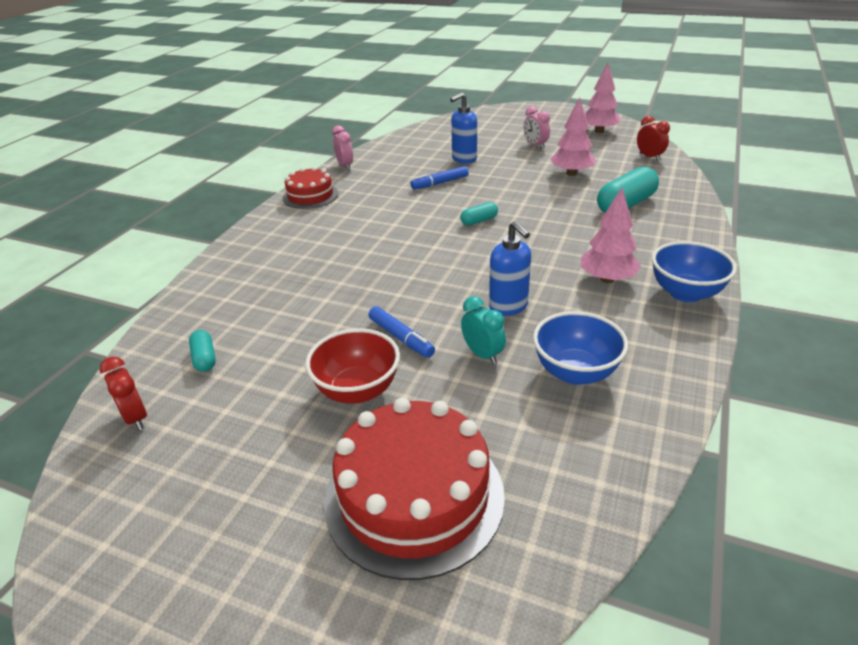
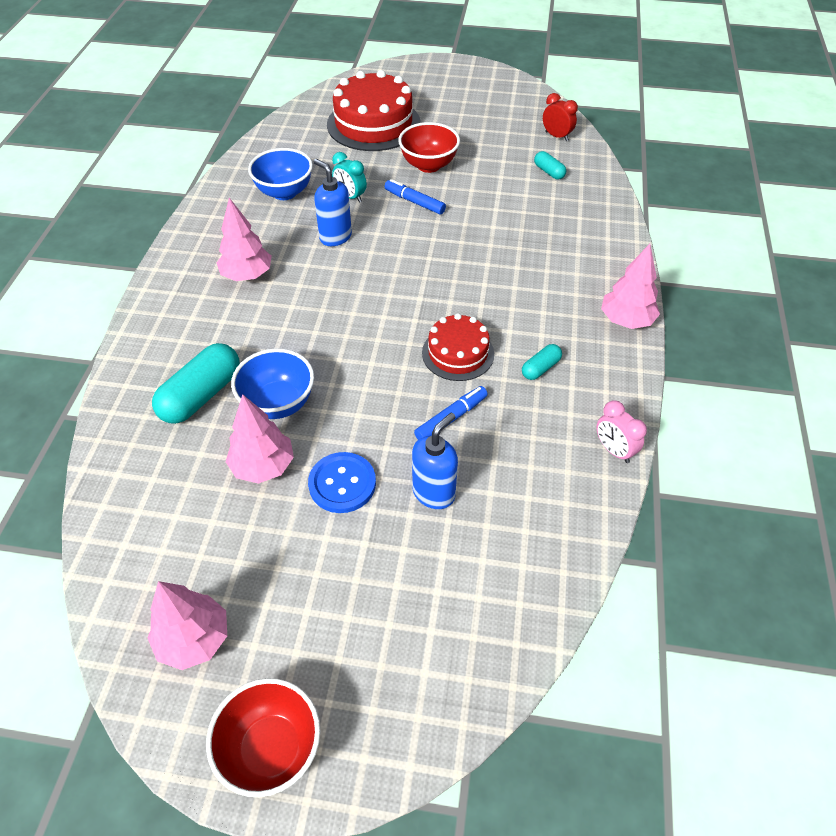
camera: 165 degrees right, 15 degrees up
red cake [283,167,338,209] -> red cake moved to [422,313,494,381]
turquoise capsule [460,202,498,226] -> turquoise capsule moved to [522,344,562,380]
pink clock [523,106,550,149] -> none
red clock [637,116,670,161] -> none
blue bowl [652,241,737,302] -> blue bowl moved to [231,349,314,419]
none -> red bowl [206,678,321,797]
none -> blue button [308,452,376,513]
none -> pink tree [601,244,660,329]

